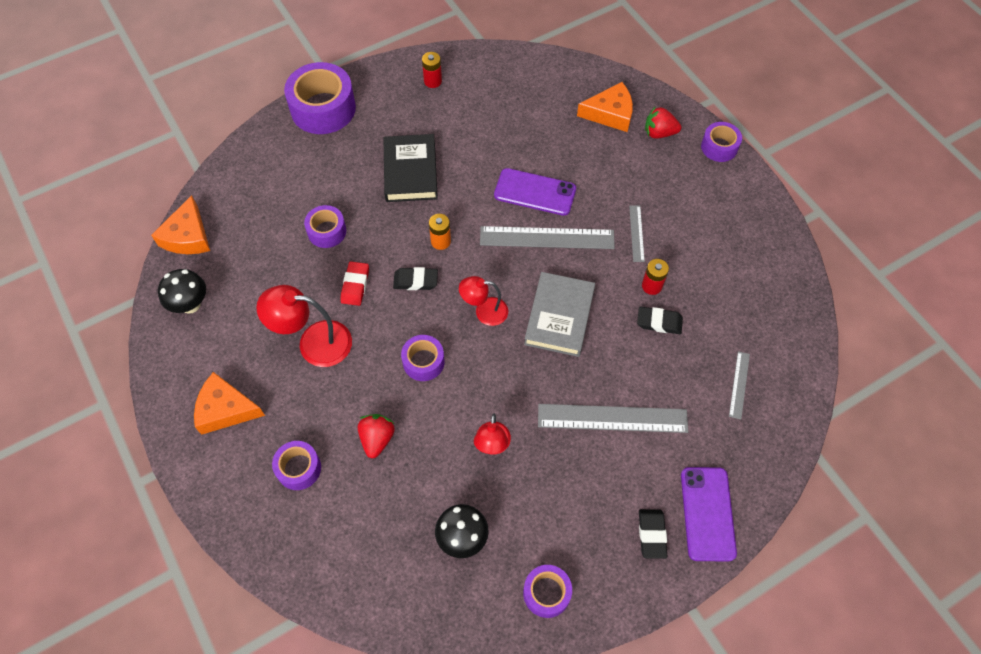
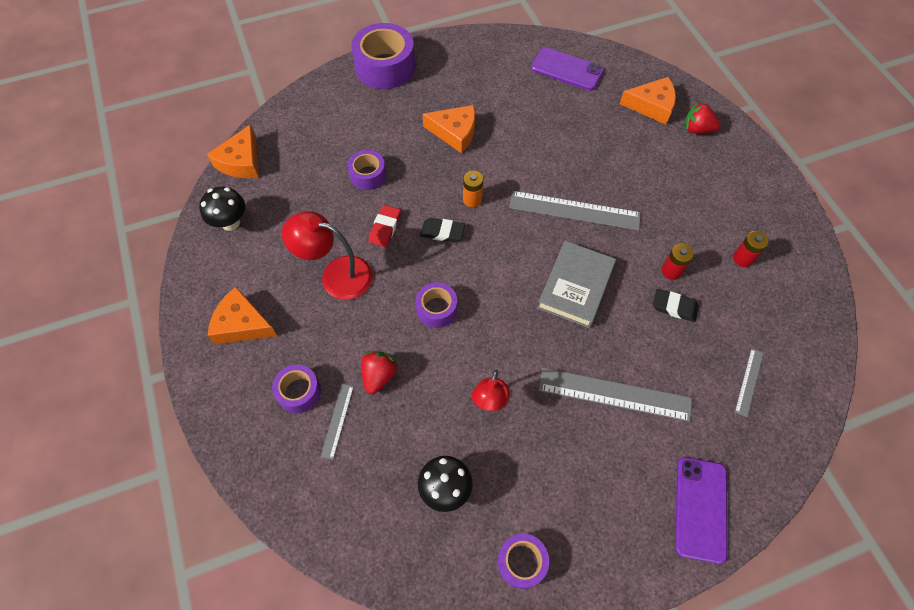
camera: 10 degrees right, 0 degrees up
black book [384,134,438,202] -> orange cheese [423,105,475,153]
red battery [422,52,442,88] -> red battery moved to [733,231,769,267]
red lamp [459,276,508,326] -> none
purple phone [494,168,576,216] -> purple phone moved to [531,47,604,91]
grey ruler [629,205,645,262] -> grey ruler moved to [321,384,354,460]
black eraser [639,509,667,559] -> none
purple tape [701,122,742,162] -> none

